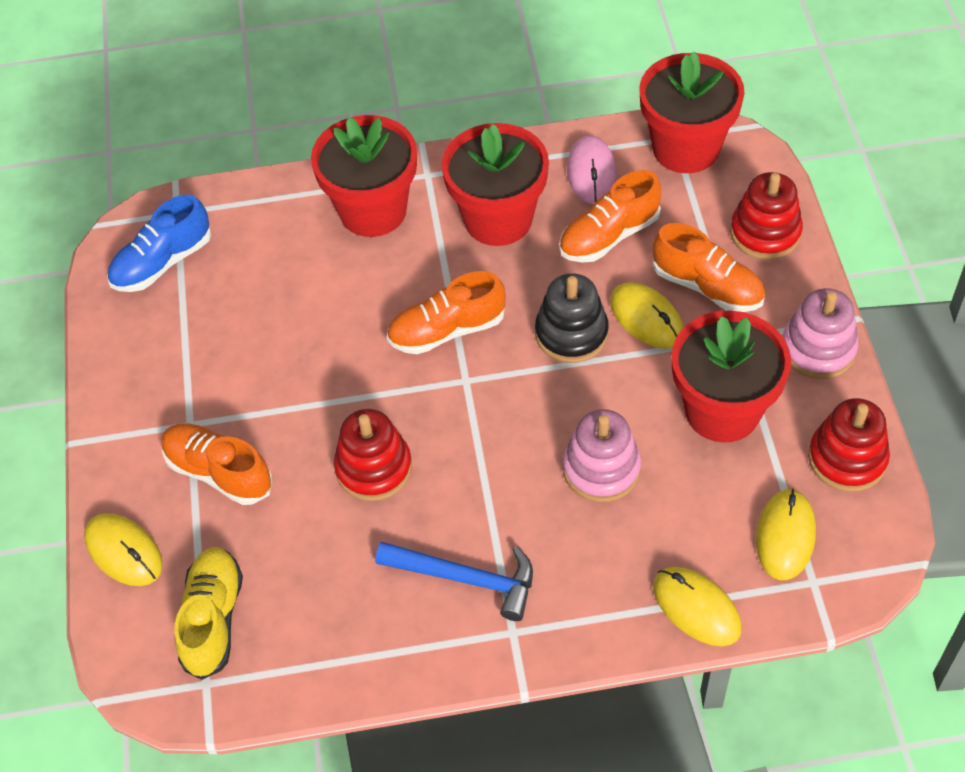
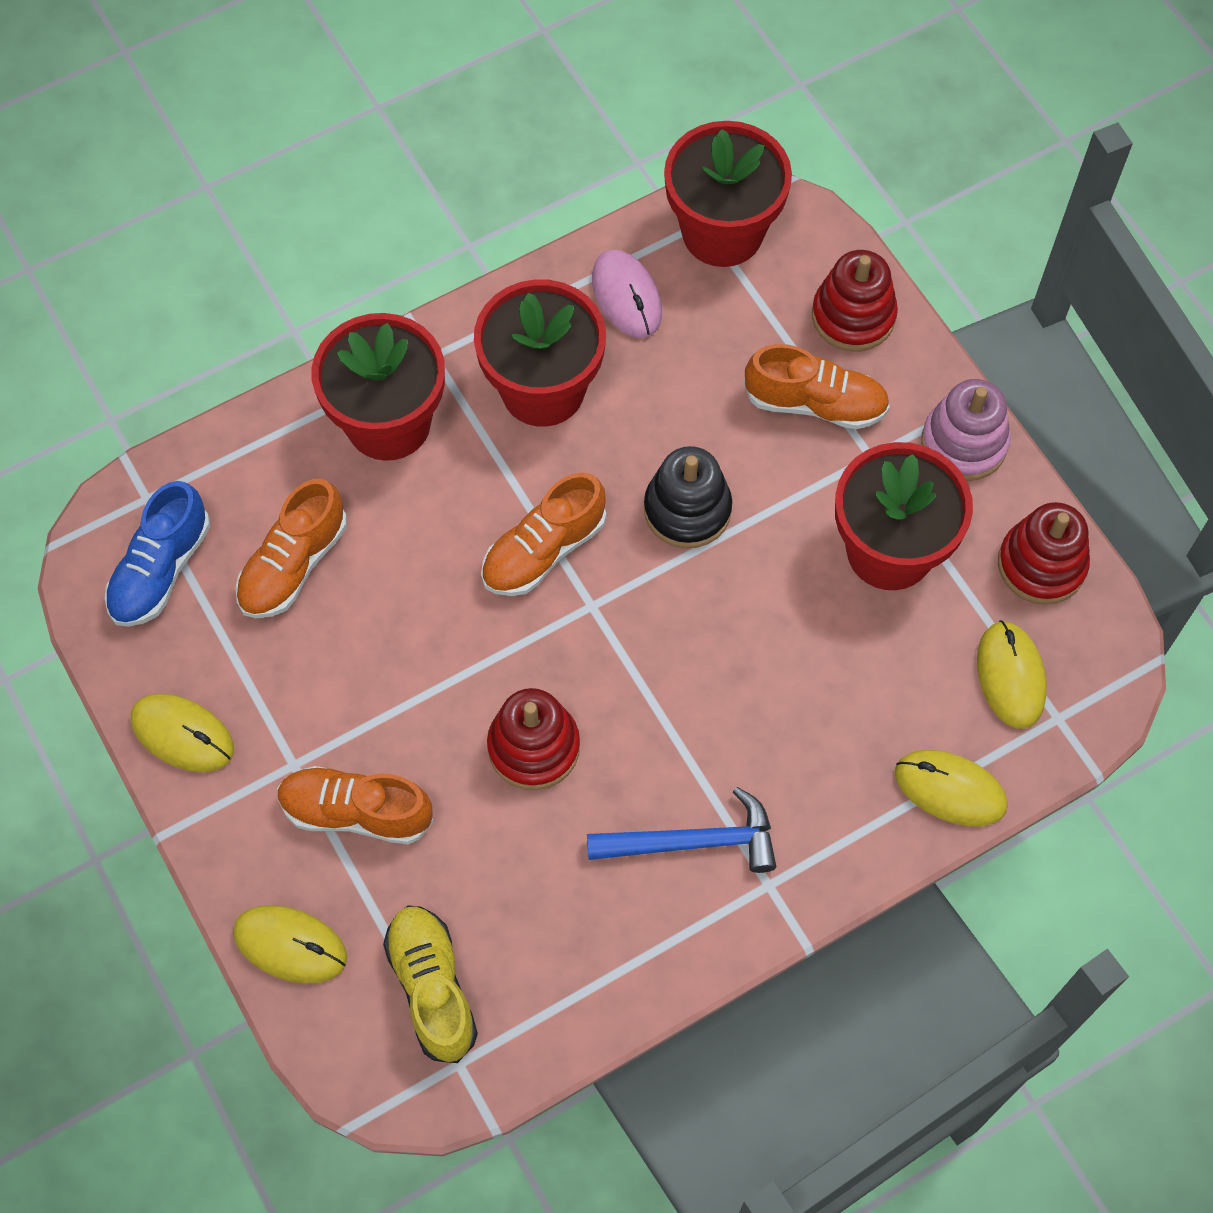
camera: 25 degrees left, 10 degrees up
orange shoe [559,170,661,262] -> orange shoe moved to [235,479,347,618]
pink stacking toy [563,409,641,502] -> none
yellow mouse [610,282,683,349] -> yellow mouse moved to [131,694,234,772]

